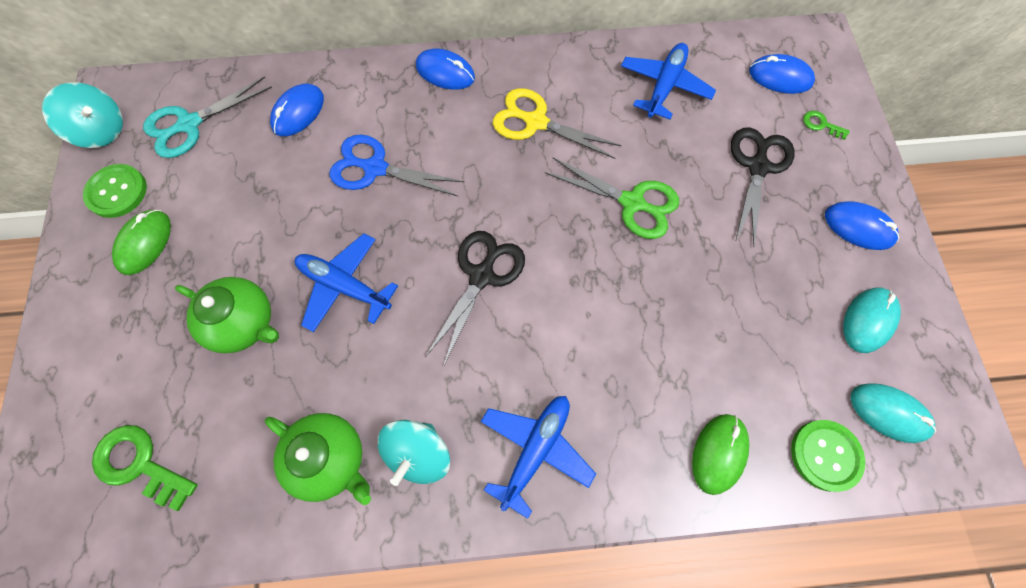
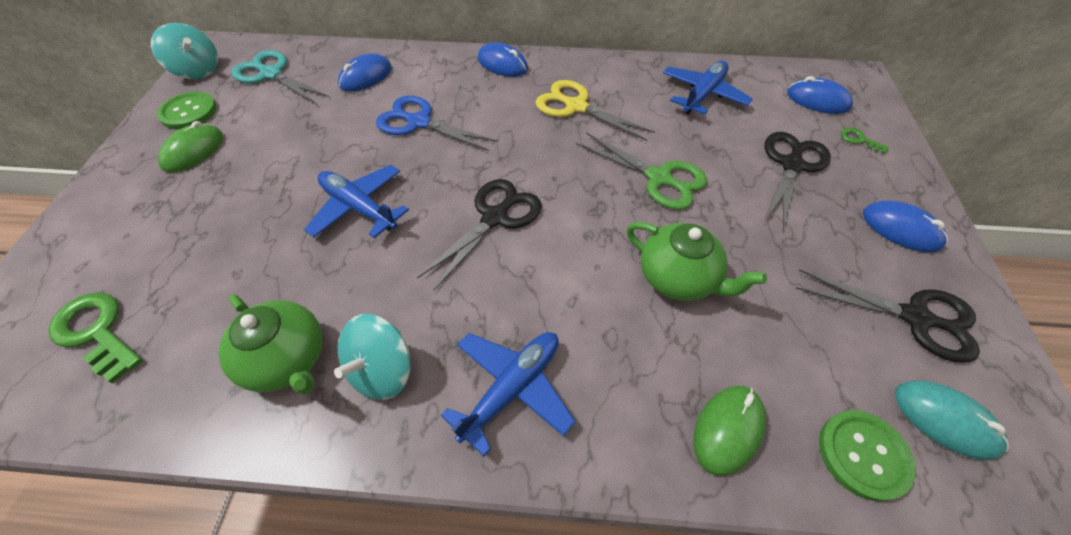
camera: 10 degrees right, 15 degrees down
turquoise scissors [143,76,272,158] -> turquoise scissors turned 60 degrees clockwise [231,50,329,104]
green teapot [175,277,279,353] -> green teapot moved to [627,222,767,301]
turquoise mouse [843,288,901,353] -> black scissors [796,269,980,363]

